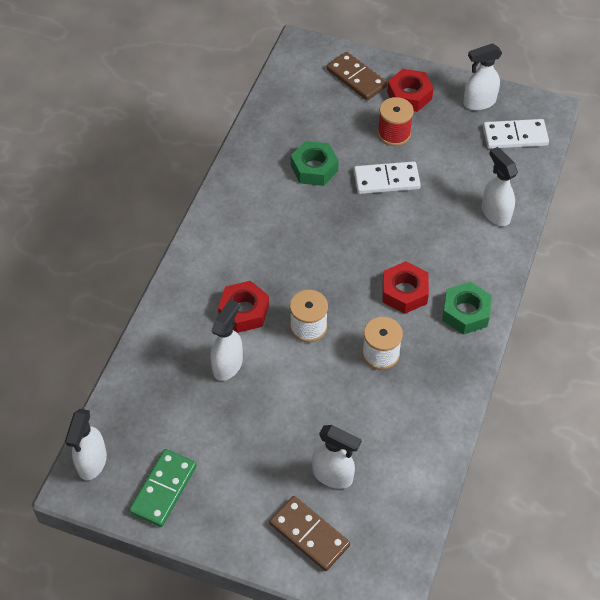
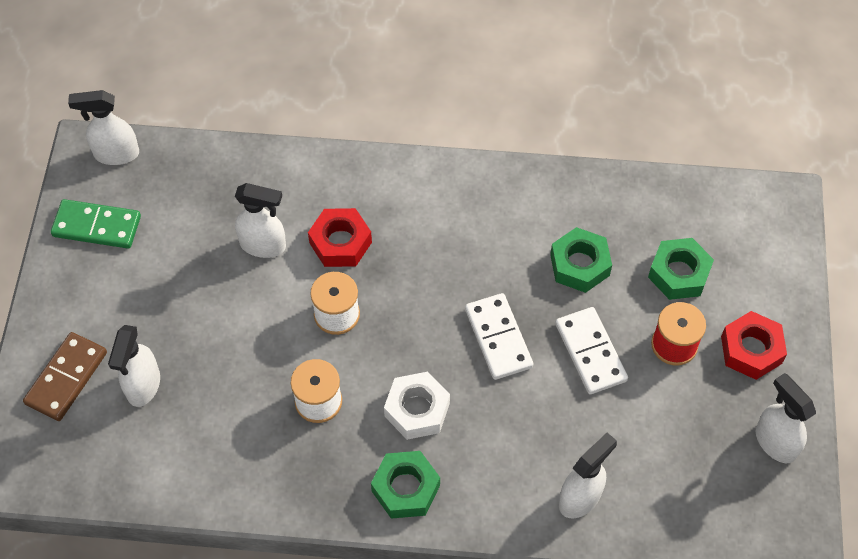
camera: 75 degrees right, 5 degrees up
brown domino [326,52,388,100] -> none
red nut [382,261,429,314] -> white nut [384,372,450,440]
white domino [483,119,549,149] -> white domino moved to [465,293,533,380]
none -> green nut [648,238,714,300]

